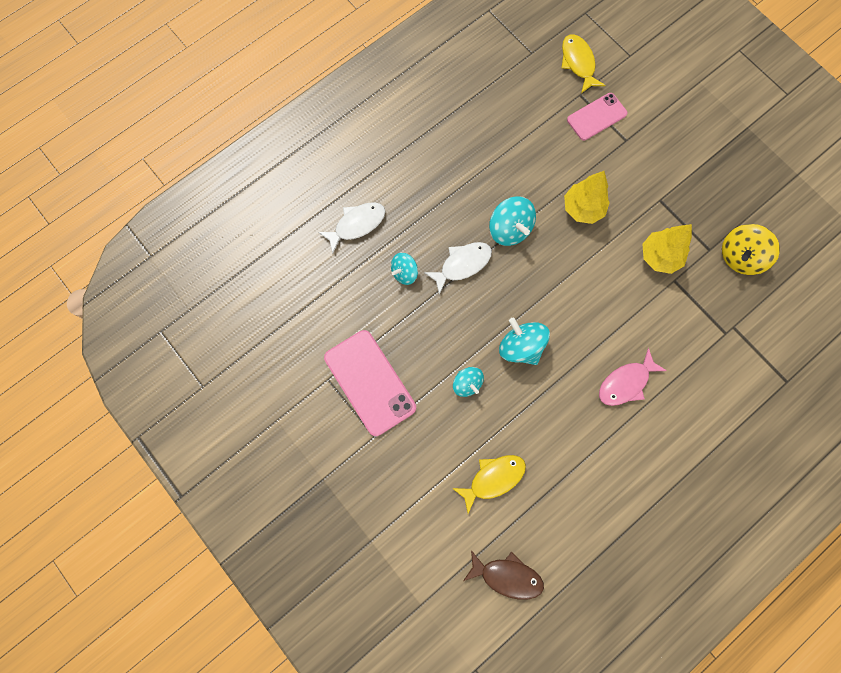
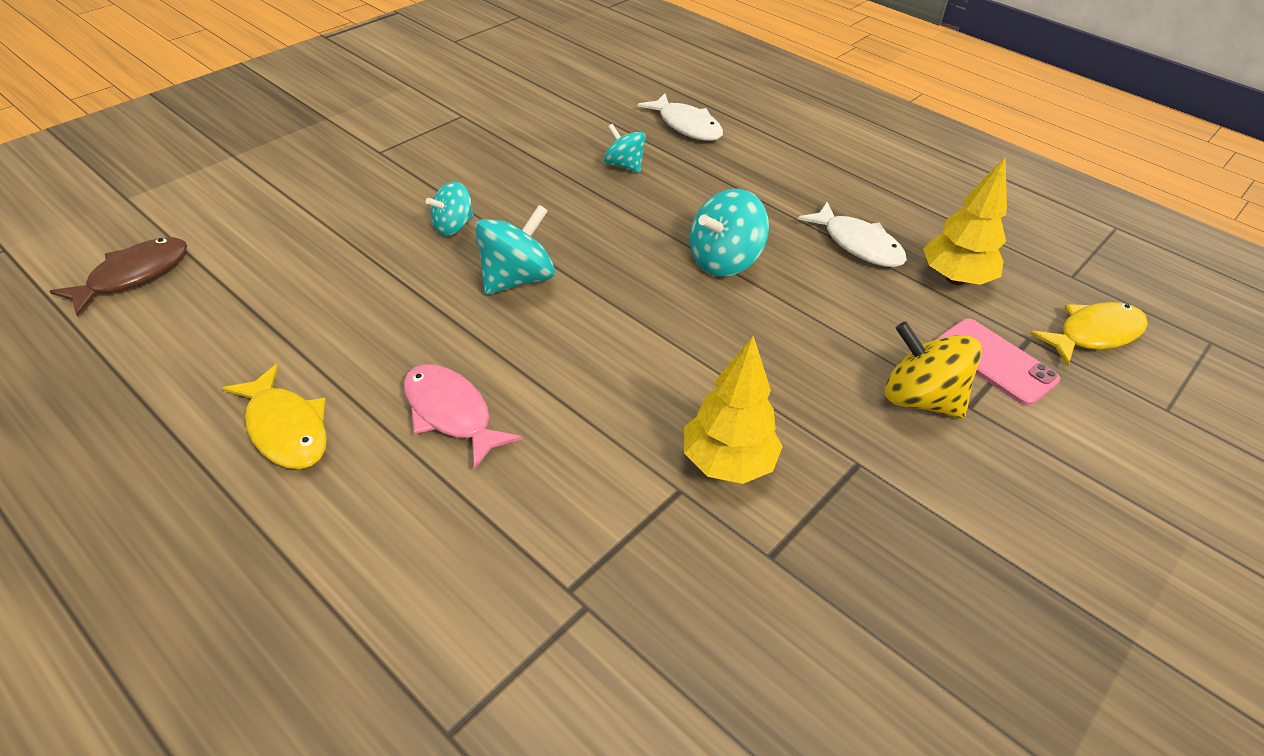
camera: 80 degrees right, 30 degrees down
pink phone [324,330,416,436] -> none
white fish [424,242,492,295] -> white fish moved to [798,202,907,267]
yellow fish [452,455,526,514] -> yellow fish moved to [222,364,327,469]
brown fish [463,550,544,600] -> brown fish turned 150 degrees counterclockwise [50,237,187,316]
yellow tree [564,171,610,224] -> yellow tree moved to [923,157,1007,285]
yellow spinning top [722,224,780,275] -> yellow spinning top moved to [884,321,982,418]

